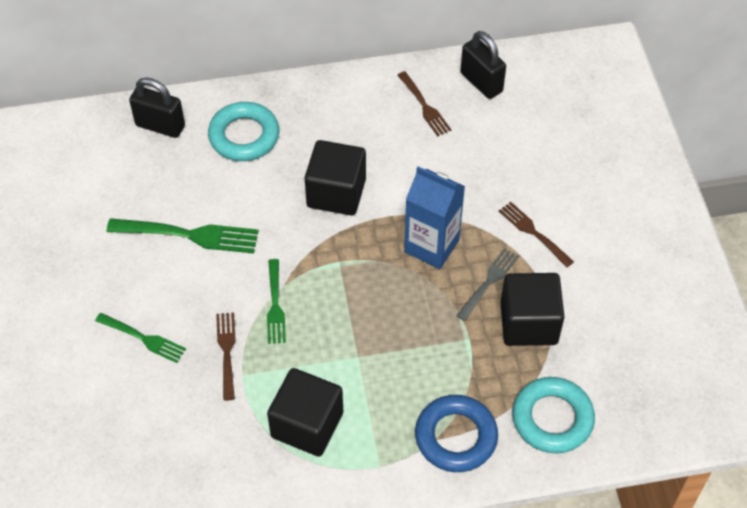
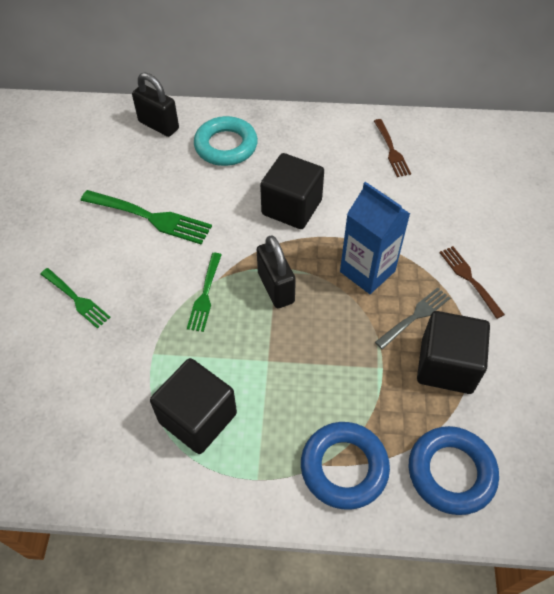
camera: 15 degrees right, 0 degrees up
brown fork [216,312,236,401] -> none
black padlock [461,31,506,99] -> black padlock moved to [257,235,296,308]
turquoise ring [512,377,595,453] -> blue ring [409,426,499,515]

